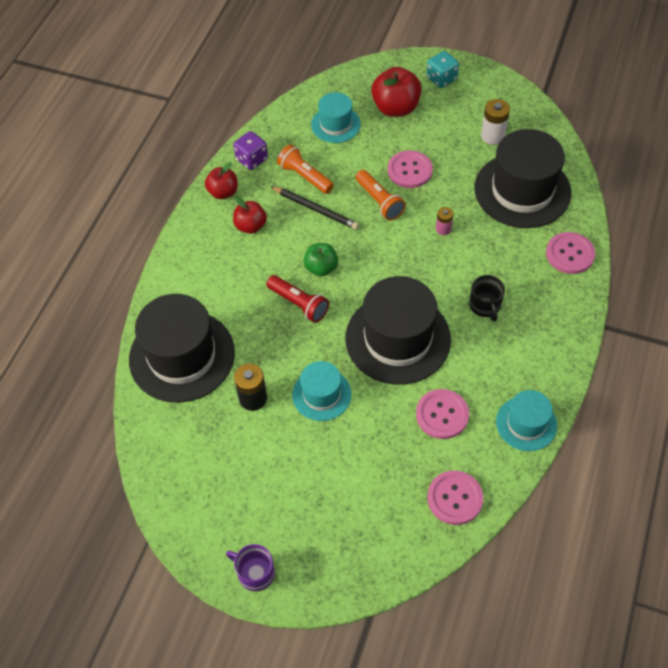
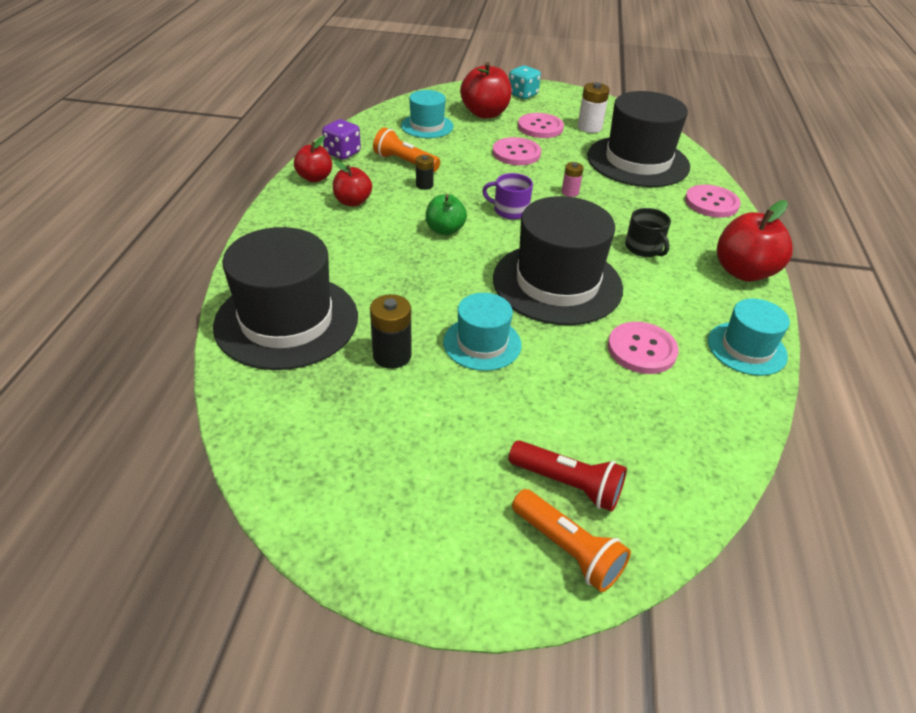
camera: 15 degrees left, 15 degrees down
purple mug [226,544,275,591] -> purple mug moved to [482,173,533,219]
red flashlight [267,275,329,323] -> red flashlight moved to [509,440,627,512]
black pencil [271,186,359,229] -> black battery [416,155,434,190]
orange flashlight [356,170,406,220] -> orange flashlight moved to [512,489,631,592]
pink button [427,471,483,525] -> pink button moved to [518,113,564,138]
none -> red apple [717,200,793,282]

